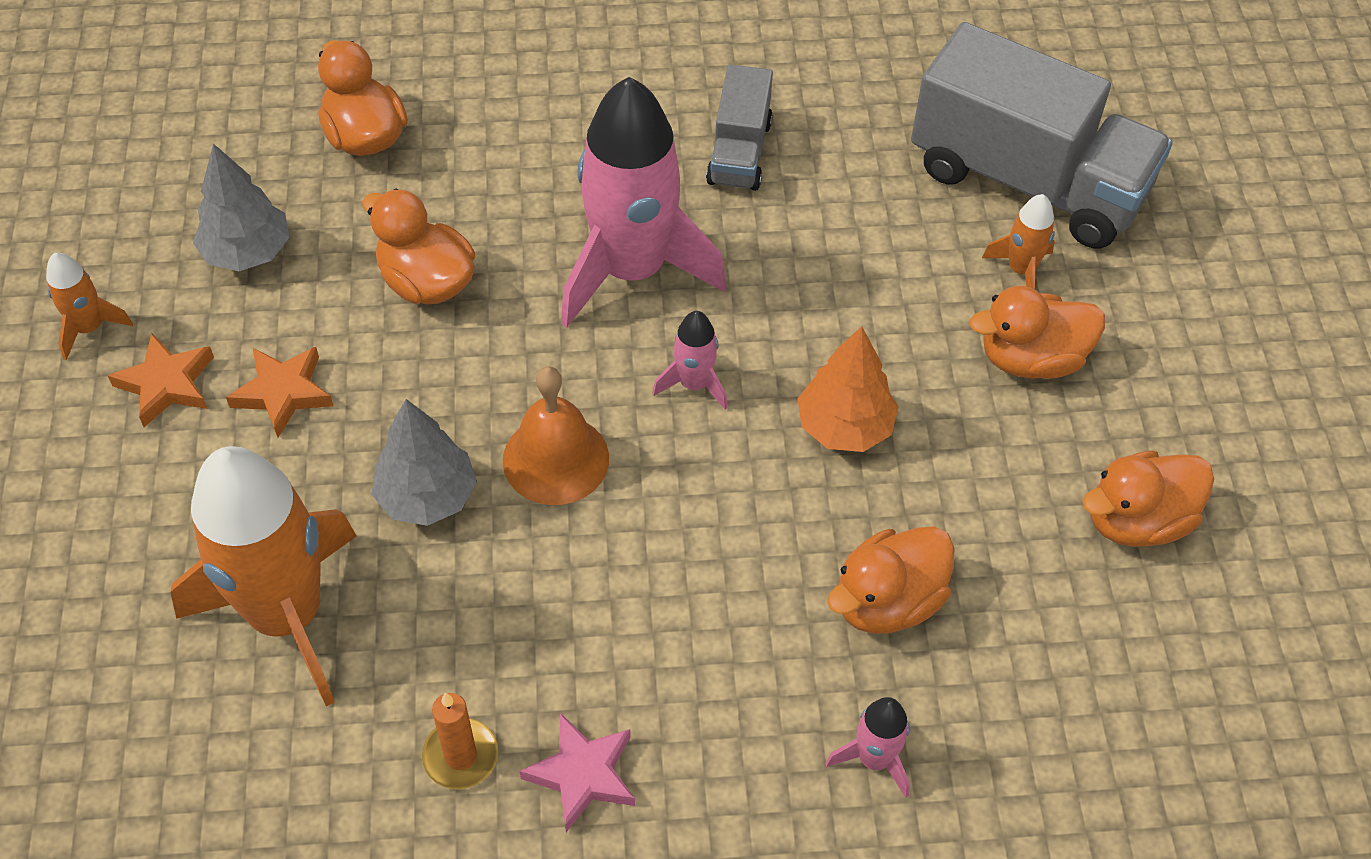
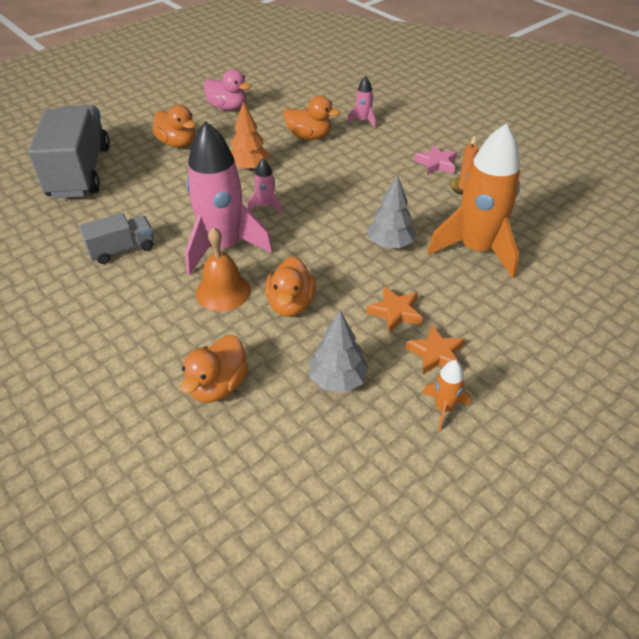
camera: 125 degrees left, 10 degrees down
orange bell [503,366,609,505] -> orange bell moved to [196,227,251,311]
orange rocket [982,194,1055,289] -> none
orange duck [1082,450,1214,547] -> pink duck [204,69,251,111]

